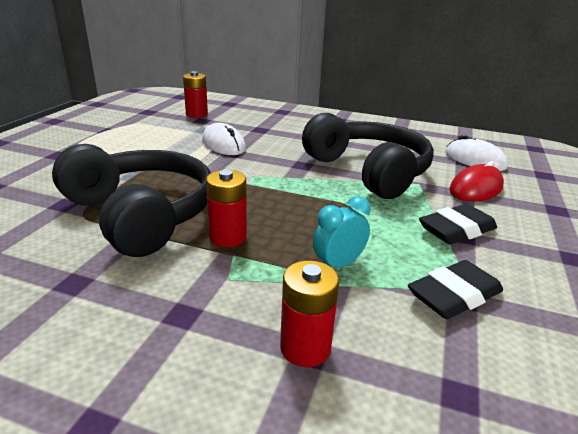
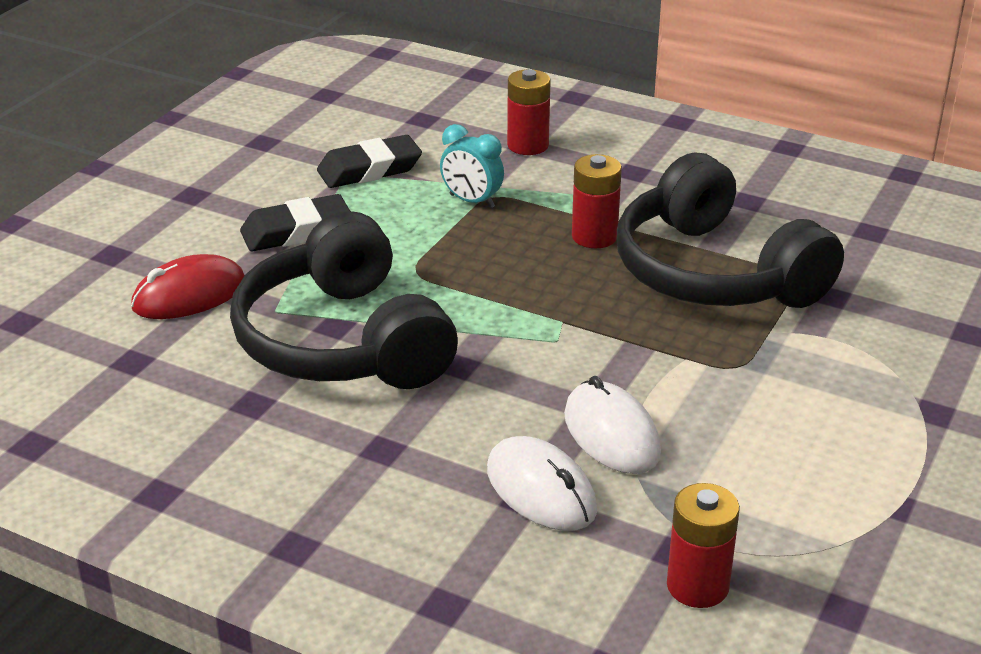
camera: 170 degrees left, 5 degrees up
turquoise clock [313,196,371,268] -> turquoise clock turned 60 degrees clockwise [440,124,504,208]
white mouse [445,135,508,171] -> white mouse moved to [487,436,597,531]

